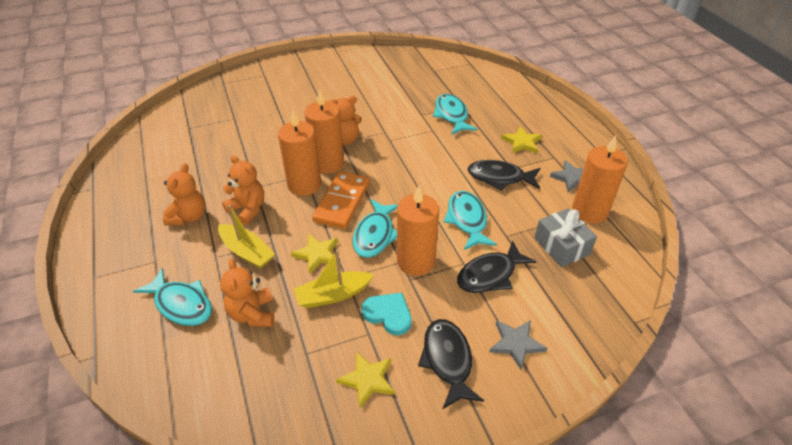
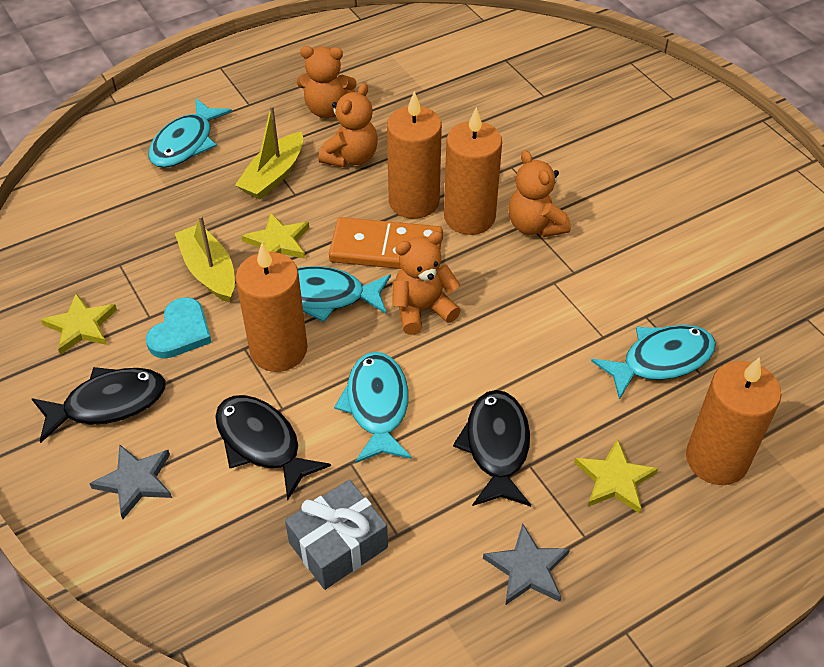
camera: 80 degrees right, 5 degrees up
orange teddy bear [220,259,274,327] -> orange teddy bear moved to [393,231,461,335]
turquoise fish [444,191,497,250] -> turquoise fish turned 75 degrees counterclockwise [334,352,412,463]
orange candle [572,136,628,223] -> orange candle moved to [686,357,781,485]

